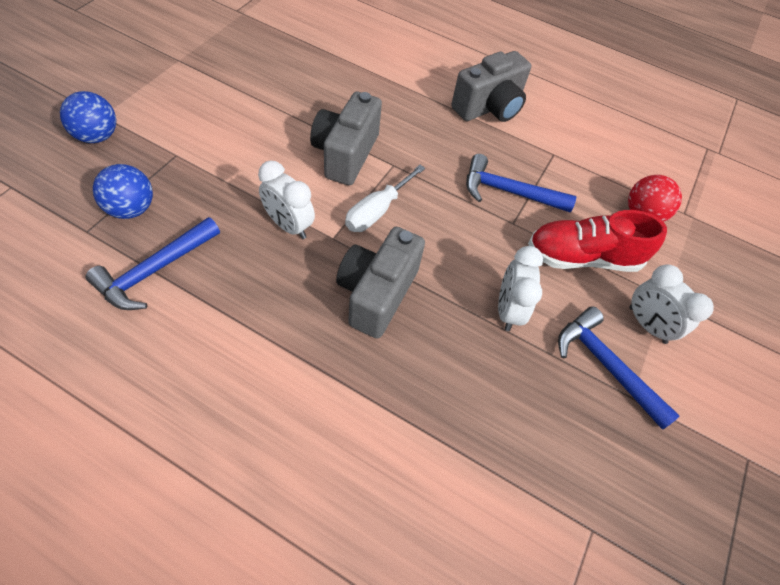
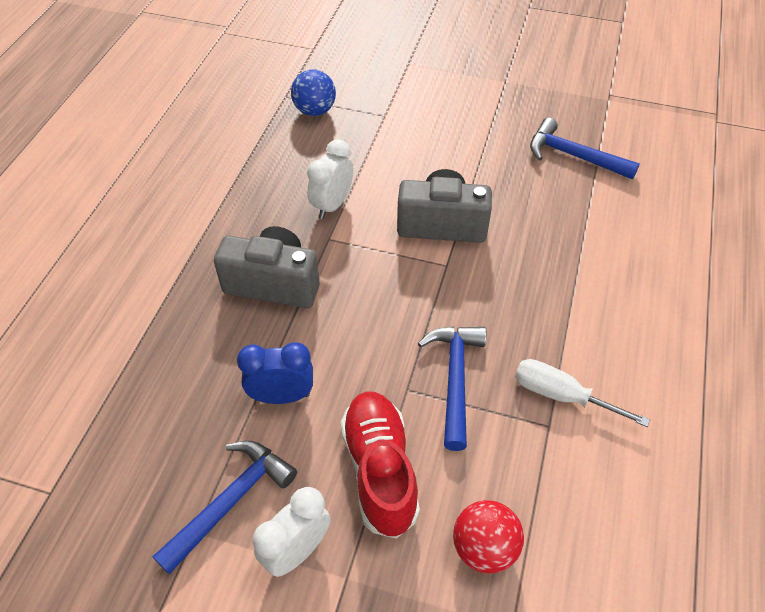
camera: 85 degrees right, 5 degrees down
blue ball [60,91,116,143] -> none
blue hammer [86,217,220,310] -> blue hammer moved to [530,118,640,179]
white screwdriver [345,165,425,232] -> white screwdriver moved to [515,359,650,427]
grey camera [451,51,531,122] -> none
white clock [498,246,543,331] -> blue clock [237,342,313,404]

